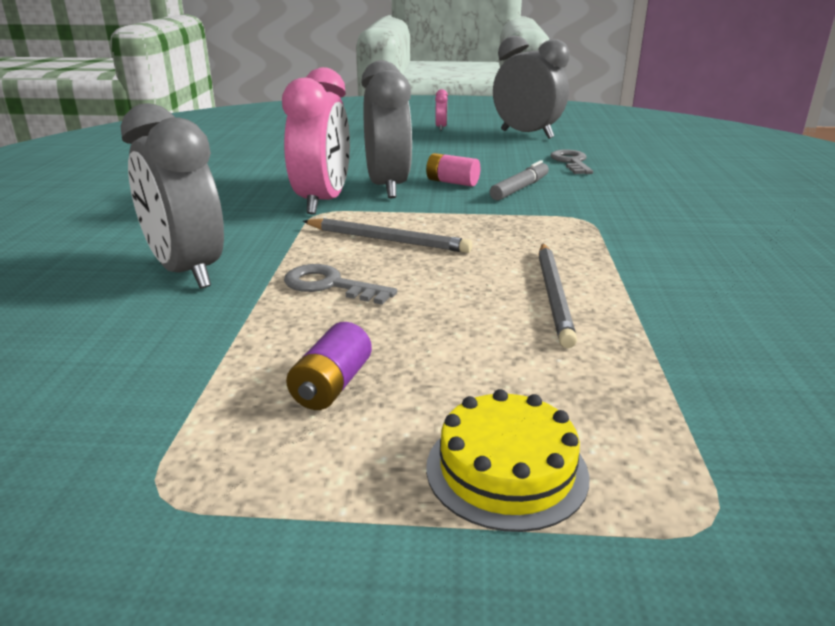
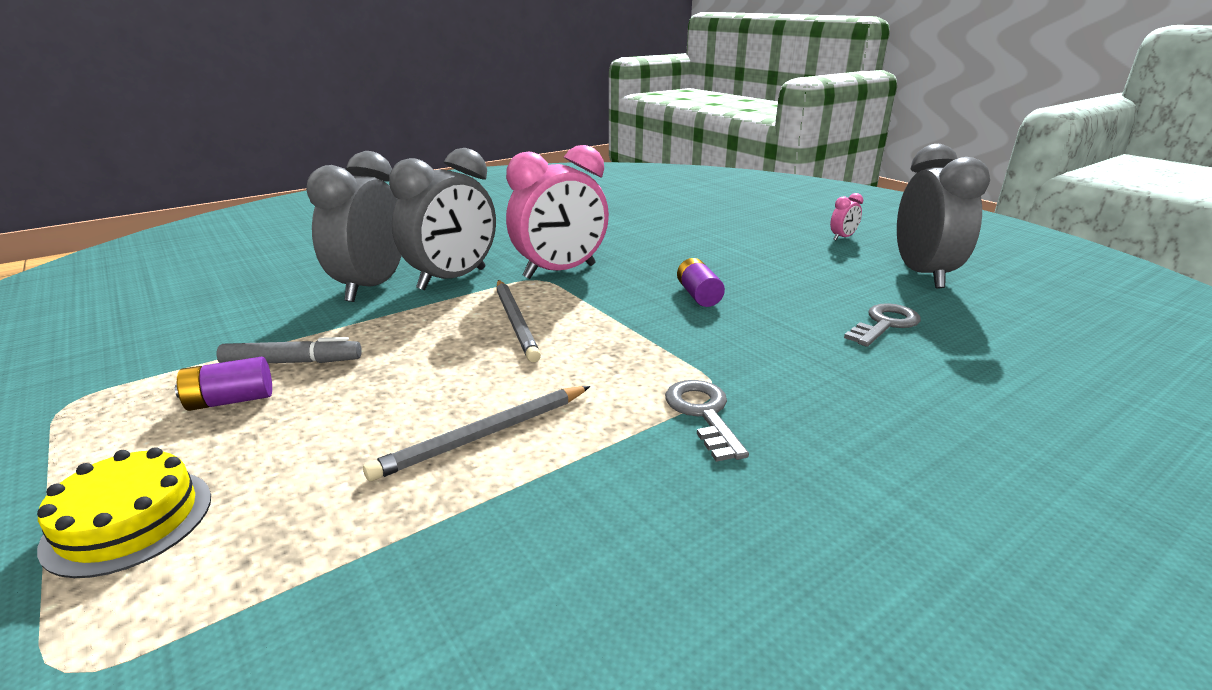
camera: 50 degrees right, 0 degrees up
grey key [284,264,397,305] -> grey key moved to [665,380,749,462]
grey clock [361,60,412,198] -> grey clock moved to [389,148,496,290]
pink battery [426,153,480,187] -> purple battery [677,258,725,307]
grey marker [490,160,549,200] -> grey marker moved to [217,337,362,363]

